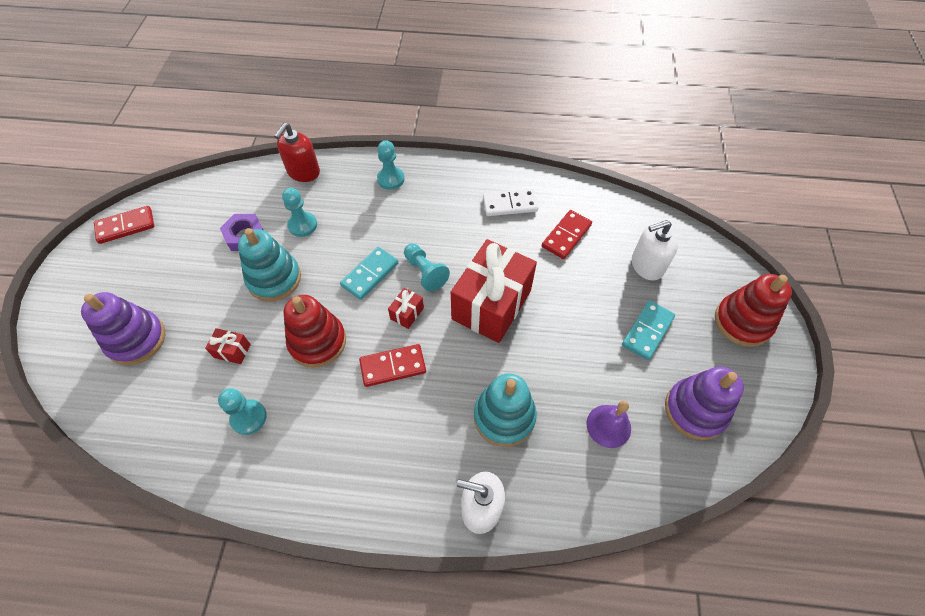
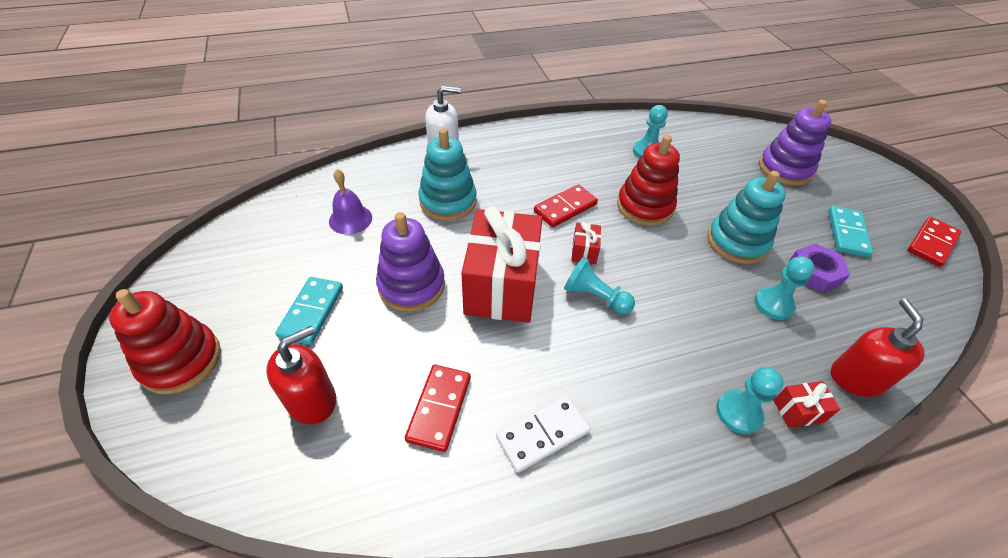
camera: 155 degrees right, 10 degrees down
red gift [205,328,251,364] -> red gift moved to [773,381,840,428]
turquoise domino [340,247,398,300] -> turquoise domino moved to [828,206,873,257]
white soap dispenser [632,220,678,281] -> red soap dispenser [266,326,336,424]
purple stacking toy [665,367,744,440] -> purple stacking toy moved to [376,212,445,312]

